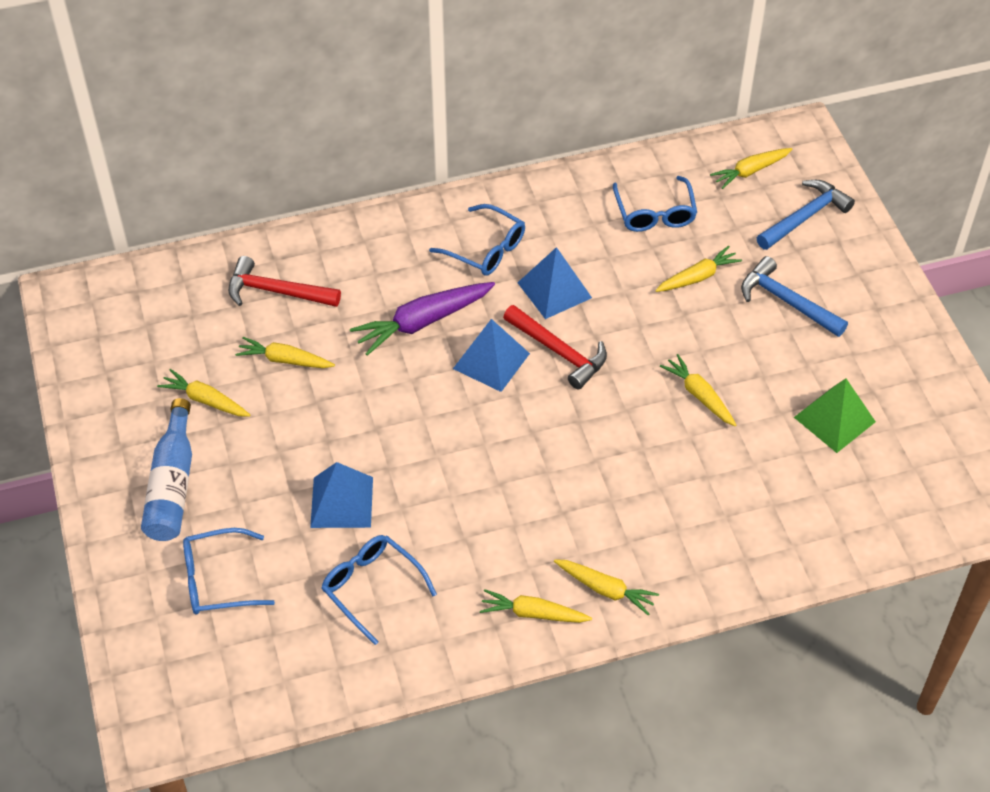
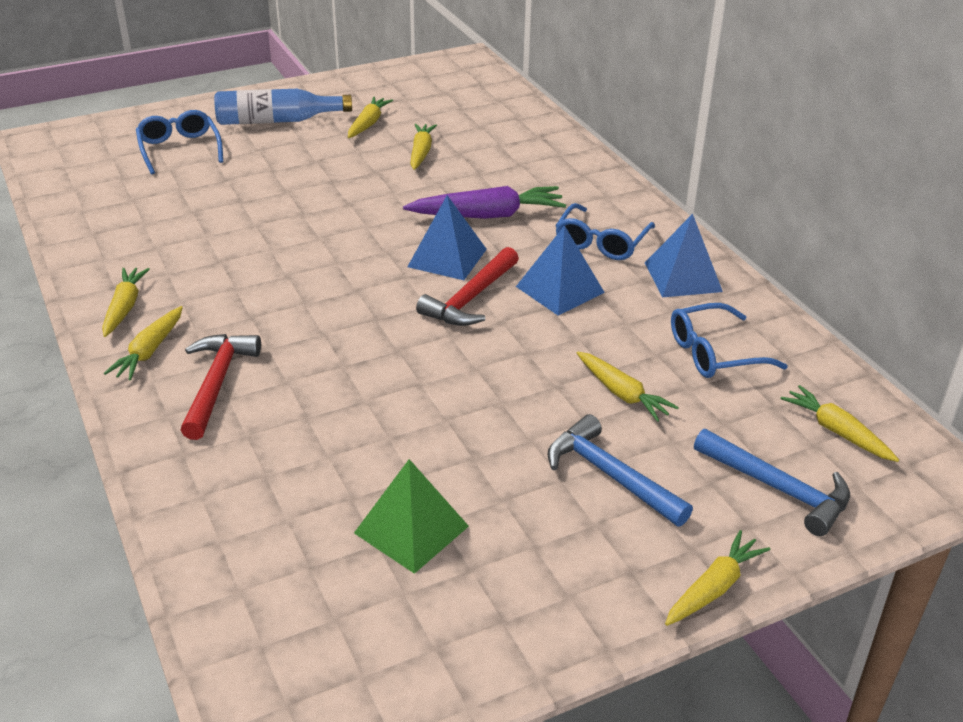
camera: 80 degrees right, 15 degrees down
red hammer [228,256,341,307] -> red hammer moved to [181,334,261,440]
blue pyramid [310,462,373,528] -> blue pyramid moved to [645,214,723,297]
blue glasses [321,535,437,645] -> none
purple carrot [350,282,495,356] -> purple carrot turned 120 degrees clockwise [403,186,566,219]
yellow carrot [660,354,736,426] -> yellow carrot moved to [665,530,770,626]
blue hammer [741,256,848,337] -> blue hammer turned 75 degrees counterclockwise [547,414,693,526]

